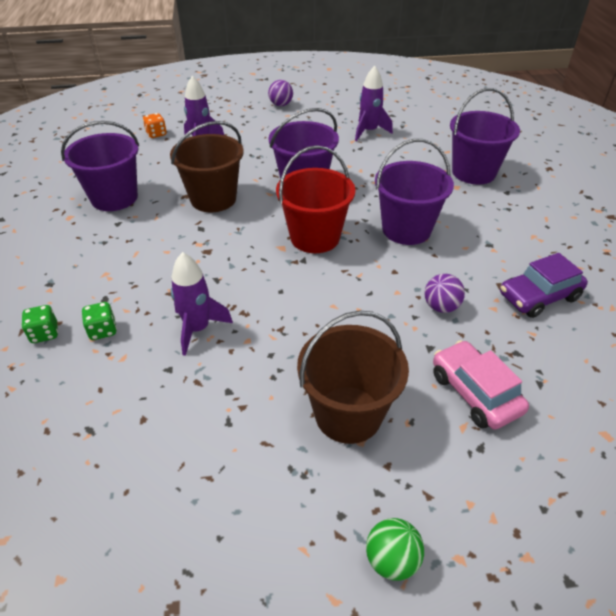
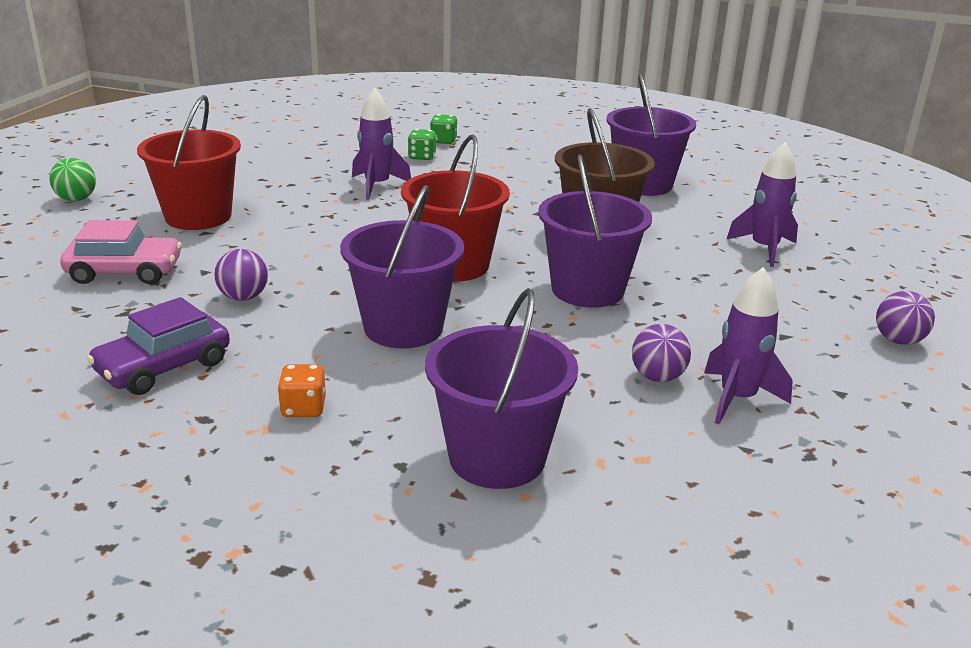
camera: 115 degrees right, 15 degrees down
orange dice [143,113,167,138] -> orange dice moved to [277,364,326,417]
brown bucket [297,310,409,444] -> red bucket [137,95,241,230]
purple car [500,253,588,318] -> purple car turned 135 degrees counterclockwise [87,297,230,395]
none -> purple ball [632,324,691,382]

